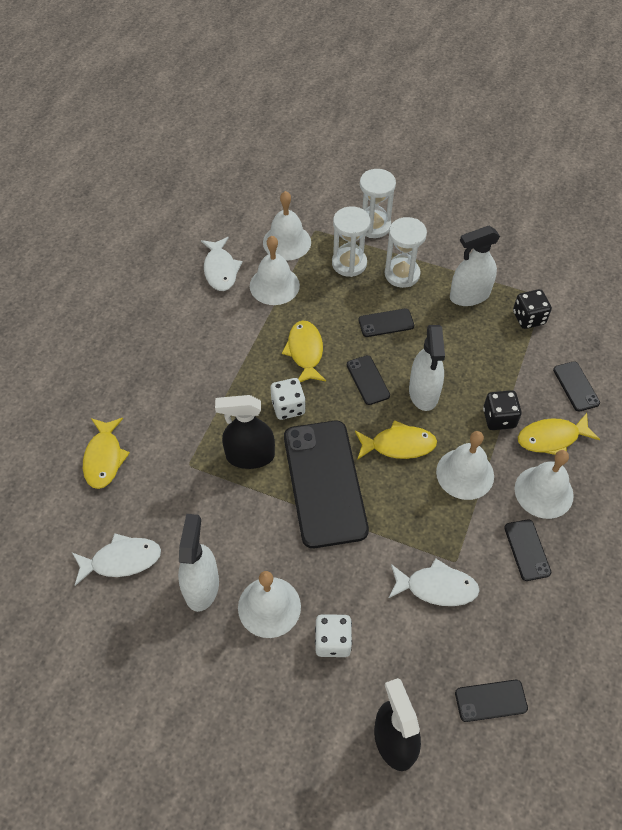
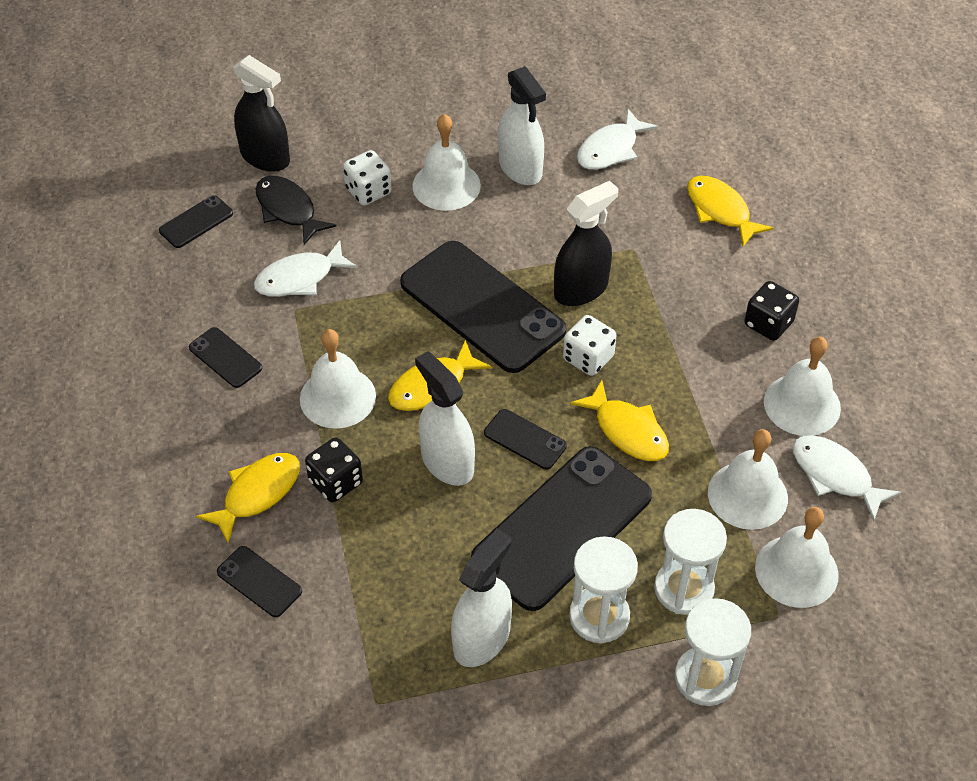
camera: 145 degrees right, 5 degrees down
black phone [358,308,414,337] -> black phone [471,446,652,611], size x2.26
black dice [513,289,552,329] -> black dice moved to [744,281,799,341]
white bell [515,450,574,519] -> white bell moved to [764,337,841,436]
none -> black fish [256,176,337,245]

